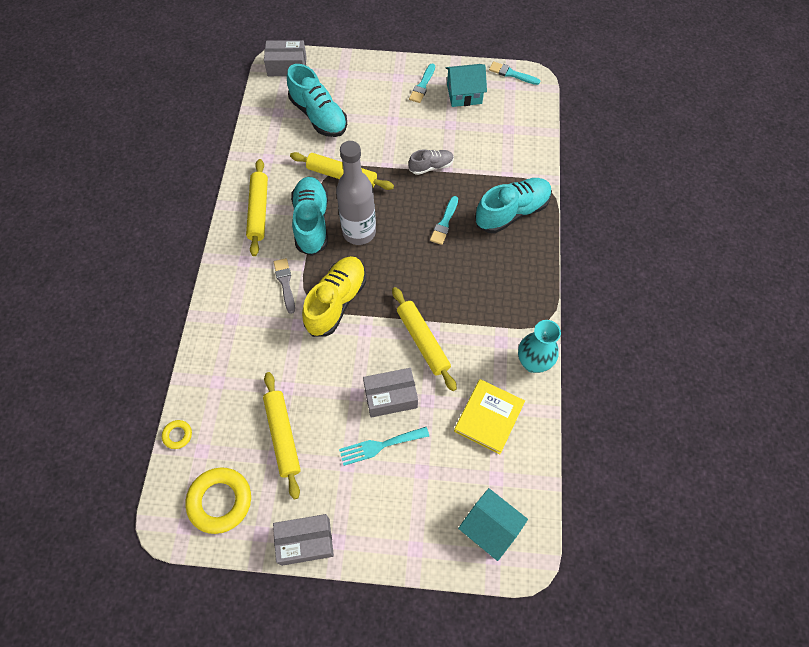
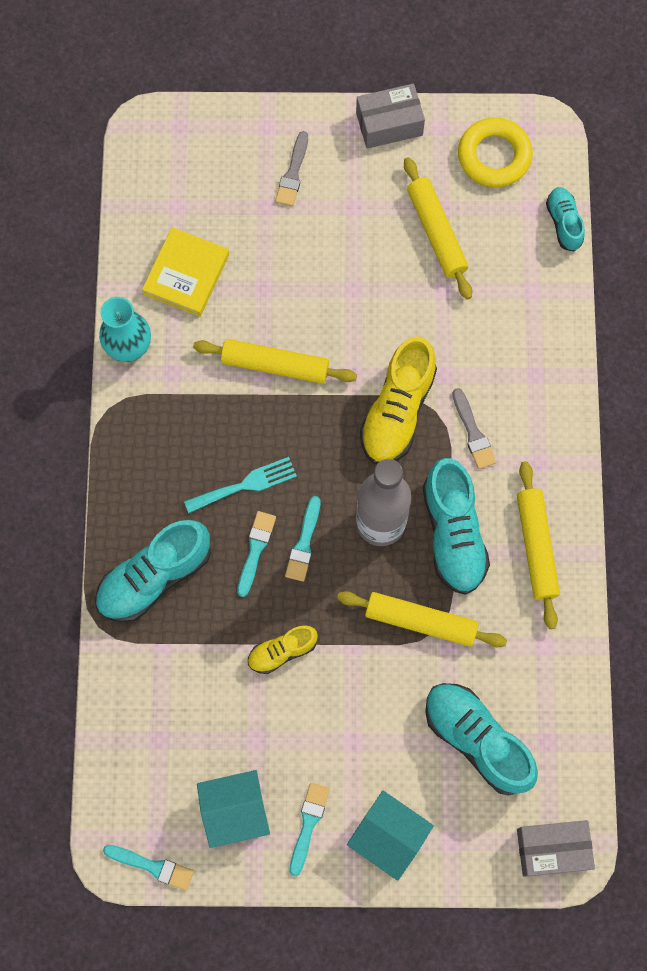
camera: 175 degrees right, 10 degrees up
yellow ring [162,420,192,449] -> turquoise shoe [546,187,585,251]
turquoise fork [339,427,429,466] -> turquoise fork moved to [184,457,297,513]
grey box [363,368,418,418] -> none
yellow rolling pin [392,287,457,391] -> yellow rolling pin turned 45 degrees counterclockwise [193,339,357,384]
grey shoe [409,149,454,175] -> yellow shoe [248,625,318,674]
turquoise house [458,488,528,561] -> turquoise house moved to [347,791,434,881]
none -> grey brush [275,131,308,207]
none -> turquoise brush [285,496,320,582]

